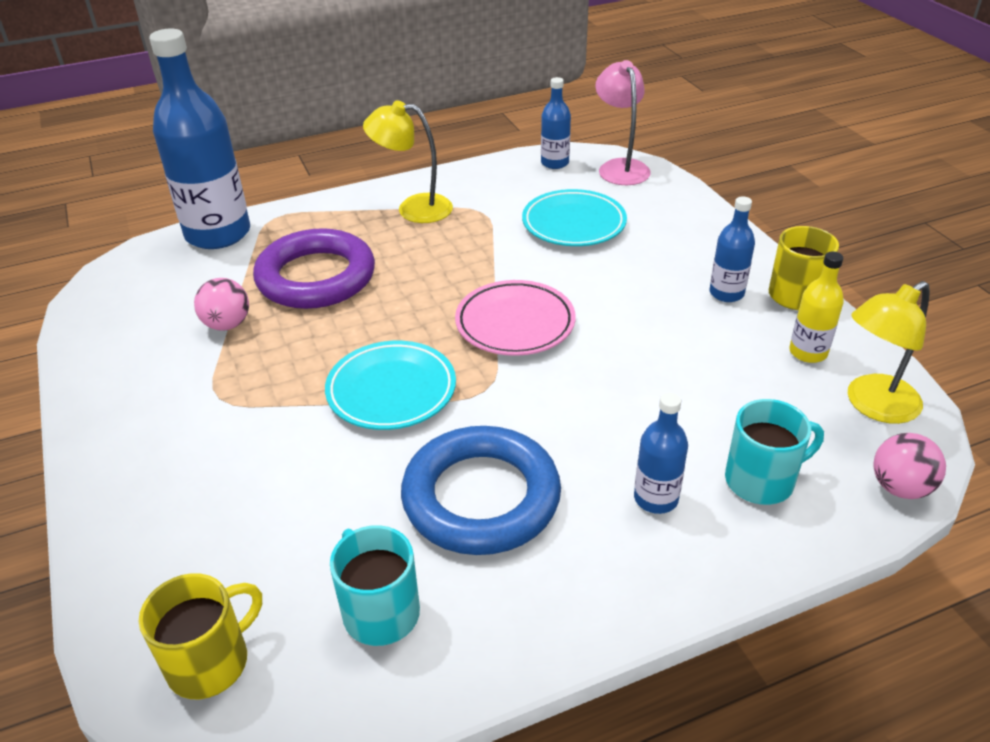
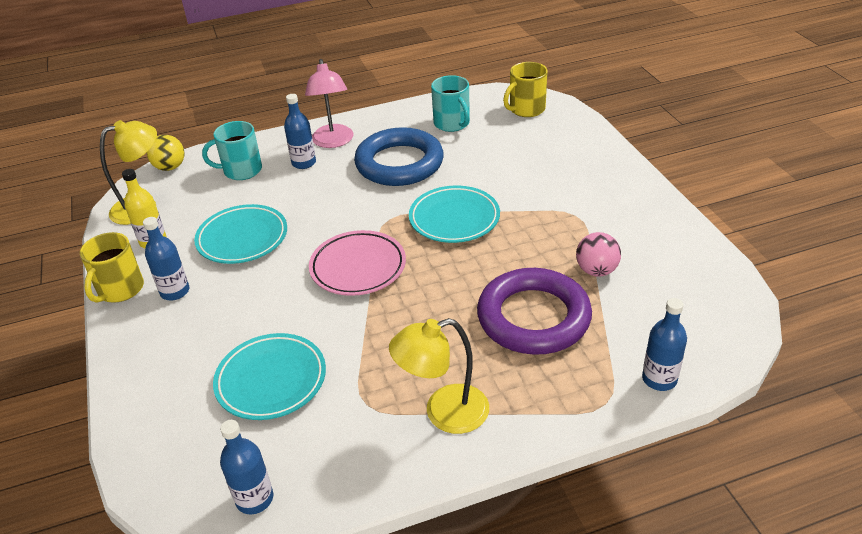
camera: 175 degrees left, 0 degrees up
blue bottle [149,29,250,249] -> blue bottle [642,298,687,391], size x0.48
yellow lamp [363,100,453,223] -> yellow lamp turned 150 degrees clockwise [389,318,489,434]
pink lamp [595,60,651,185] -> pink lamp moved to [305,59,353,148]
pink ball [873,433,946,499] -> yellow ball [147,135,184,171]
none -> turquoise plate [194,204,287,264]

